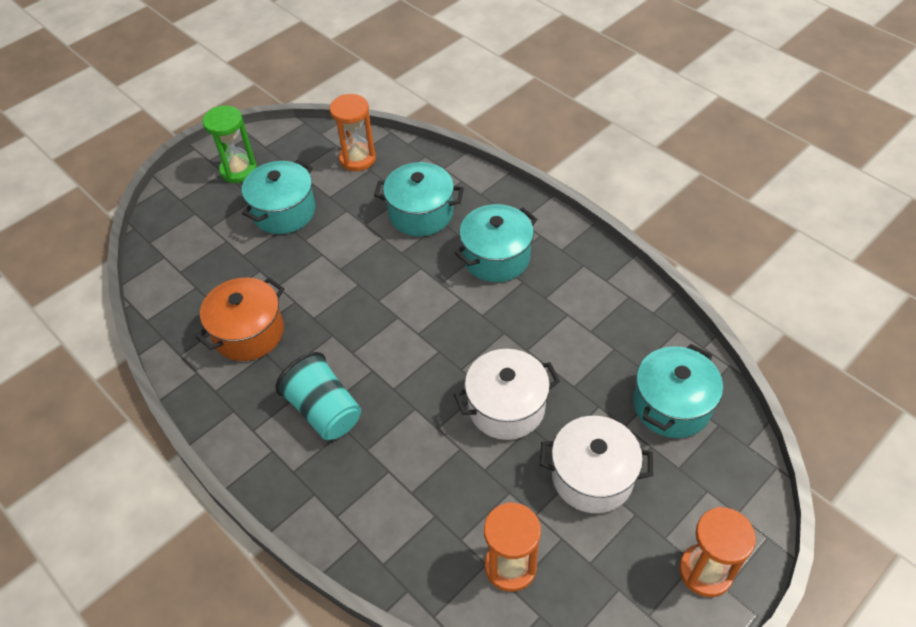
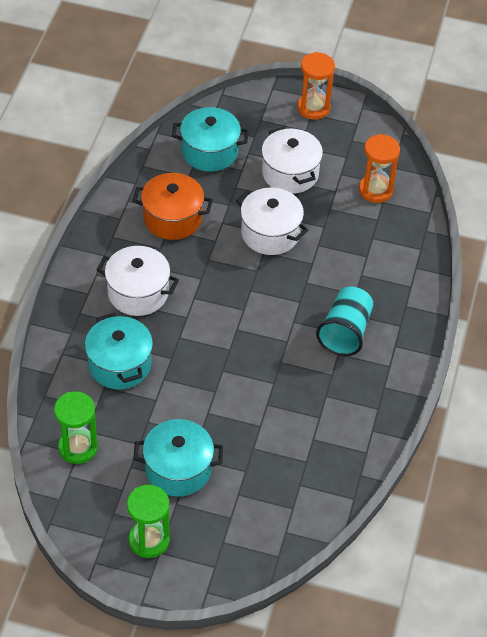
camera: 125 degrees left, 0 degrees up
orange pot [196,278,284,361] -> orange pot moved to [132,173,213,240]
orange hourglass [330,94,376,171] -> green hourglass [54,391,98,464]
turquoise pot [455,204,537,282] -> white pot [97,246,179,316]

